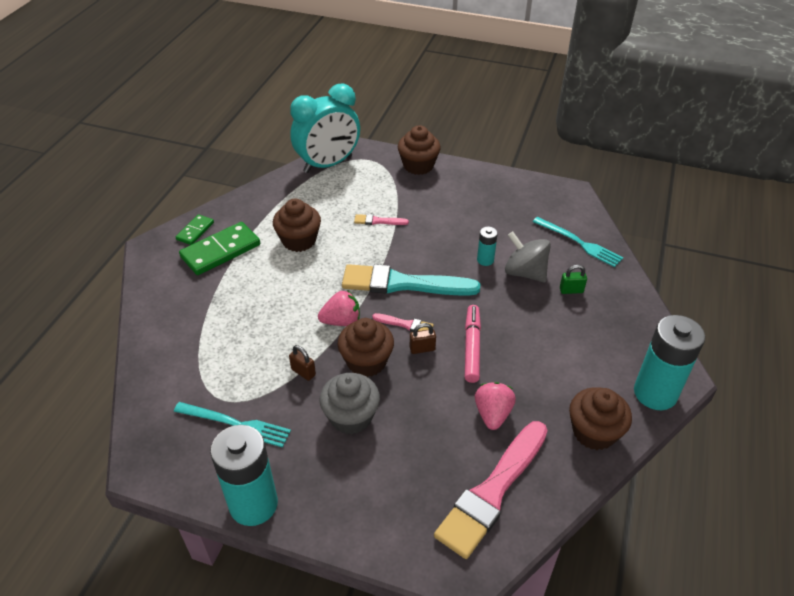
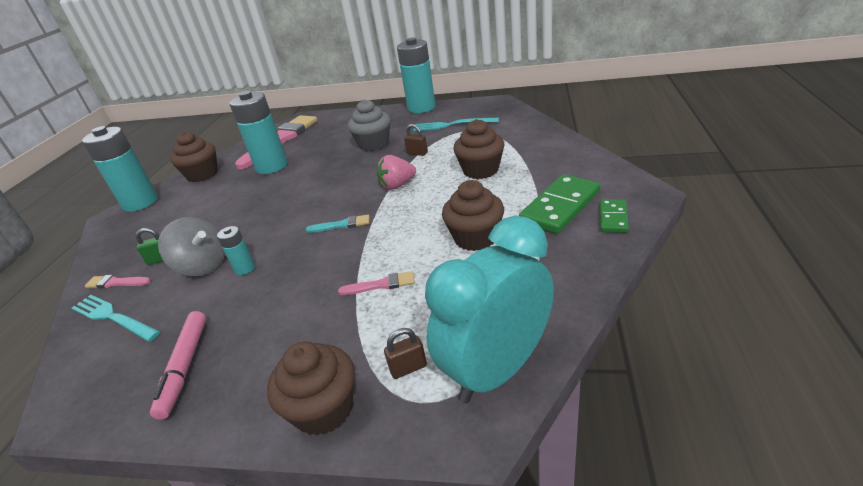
camera: 175 degrees right, 10 degrees down
brown cupcake [338,318,394,377] -> brown cupcake moved to [453,119,505,179]
turquoise brush [342,264,480,296] -> turquoise brush [306,215,370,233], size x0.43
pink brush [372,313,434,332] -> pink brush moved to [85,275,151,288]
brown padlock [410,323,436,354] -> brown padlock moved to [384,328,427,379]
pink marker [465,305,481,383] -> pink marker moved to [150,311,206,420]
pink strawberry [475,382,516,430] -> turquoise battery [229,91,287,174]

